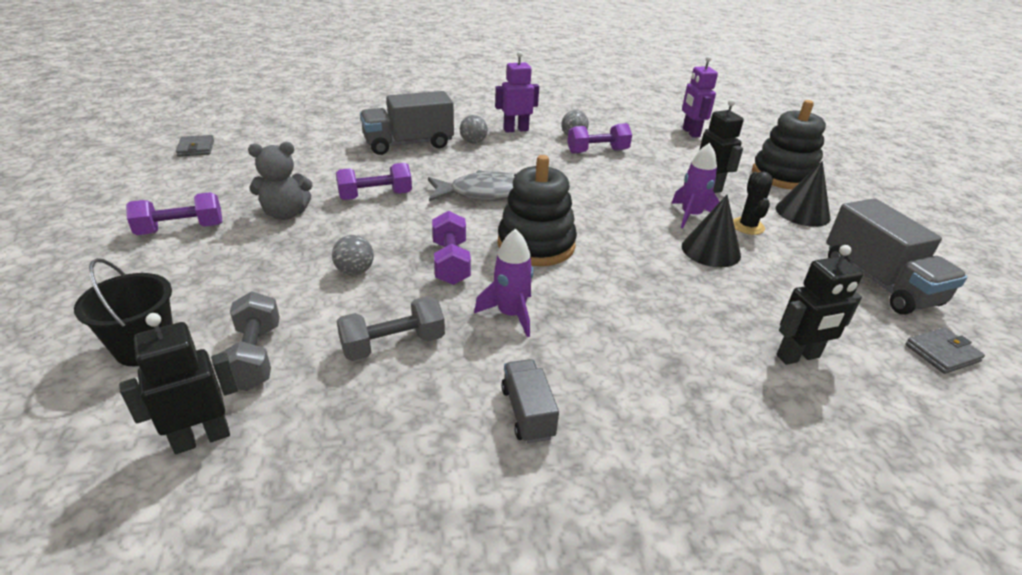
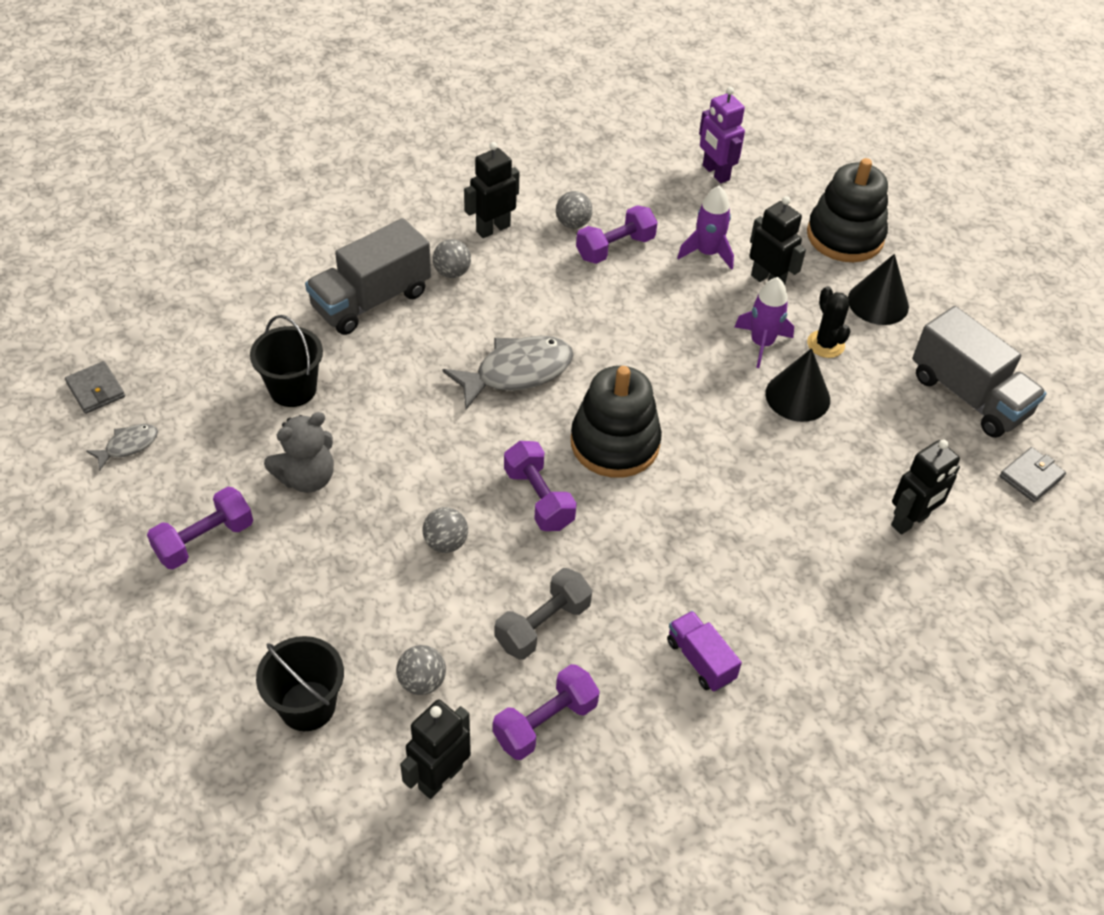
camera: 20 degrees left, 15 degrees up
grey dumbbell [218,291,280,391] -> grey ball [396,645,446,695]
purple dumbbell [336,163,412,200] -> purple dumbbell moved to [493,664,600,760]
purple rocket [474,229,534,337] -> purple rocket moved to [677,185,734,270]
purple robot [495,51,539,133] -> black robot [464,142,519,238]
grey truck [501,359,559,443] -> purple truck [667,611,742,692]
none -> grey fish [86,424,158,470]
none -> black bucket [250,315,323,407]

